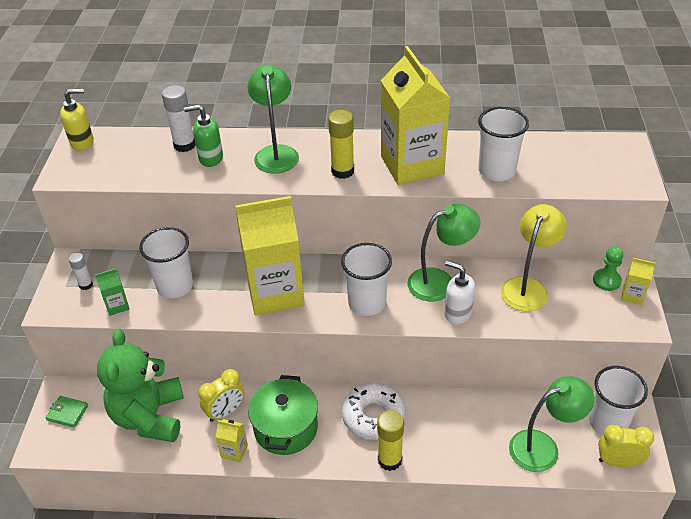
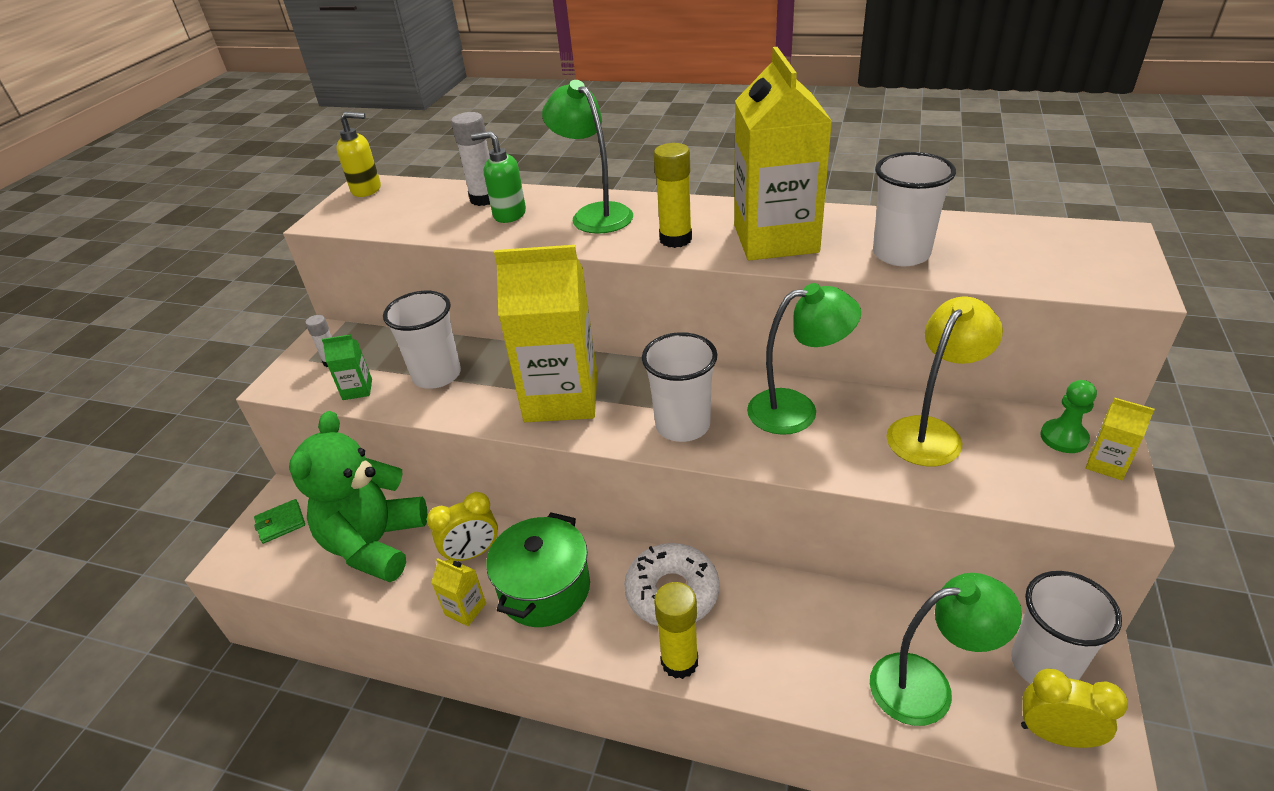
camera: 15 degrees right, 5 degrees down
green wallet [45,396,88,428] -> green wallet turned 60 degrees counterclockwise [254,499,305,544]
green lamp [247,65,299,173] -> green lamp turned 45 degrees counterclockwise [542,80,633,234]
white soap dispenser [445,261,475,325] -> none

